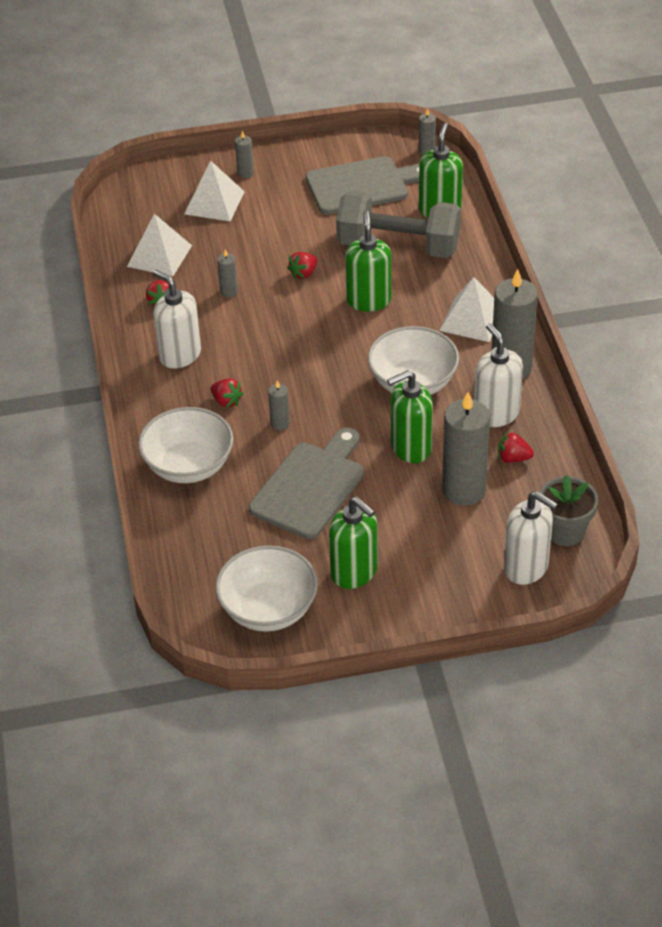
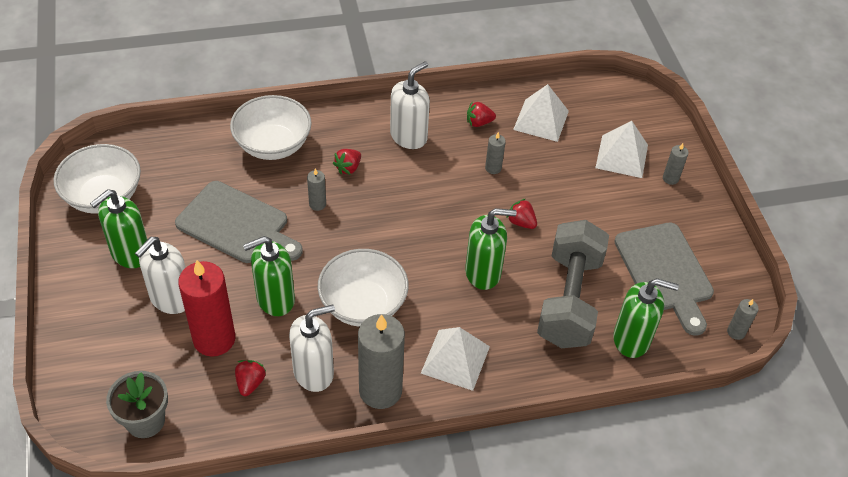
camera: 85 degrees right, 5 degrees up
green soap dispenser [387,370,433,463] -> green soap dispenser turned 90 degrees counterclockwise [243,236,295,316]
grey candle [442,392,490,506] -> red candle [178,260,235,357]
white soap dispenser [504,491,558,585] -> white soap dispenser moved to [135,237,186,314]

